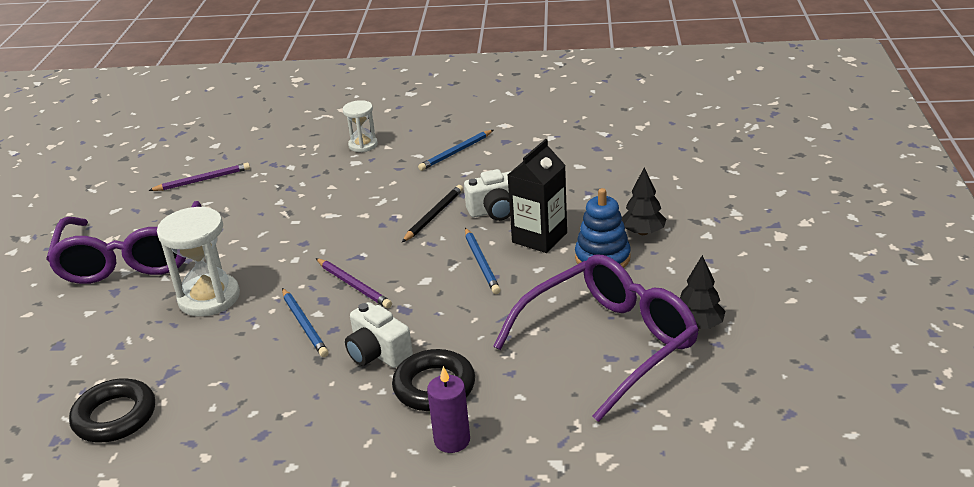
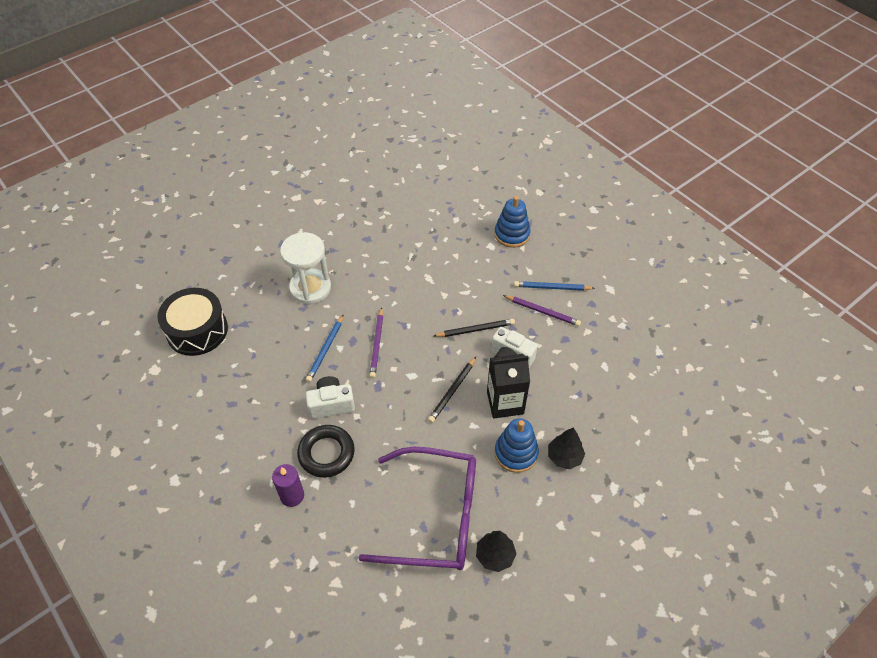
camera: 45 degrees right, 20 degrees up
purple glasses [46,201,201,284] -> none
black ring [69,378,155,442] -> black drum [157,288,228,356]
purple pencil [148,163,250,191] -> purple pencil moved to [503,295,581,326]
white hourglass [343,100,378,152] -> blue stacking toy [494,196,531,248]
white camera [345,302,413,368] -> white camera turned 75 degrees clockwise [306,376,355,419]
blue pencil [465,228,501,294] -> black pencil [428,357,476,423]

